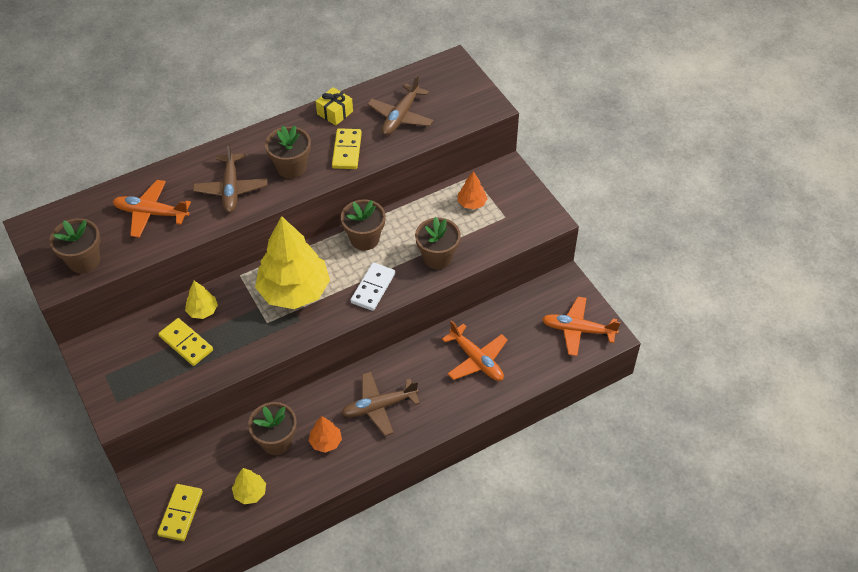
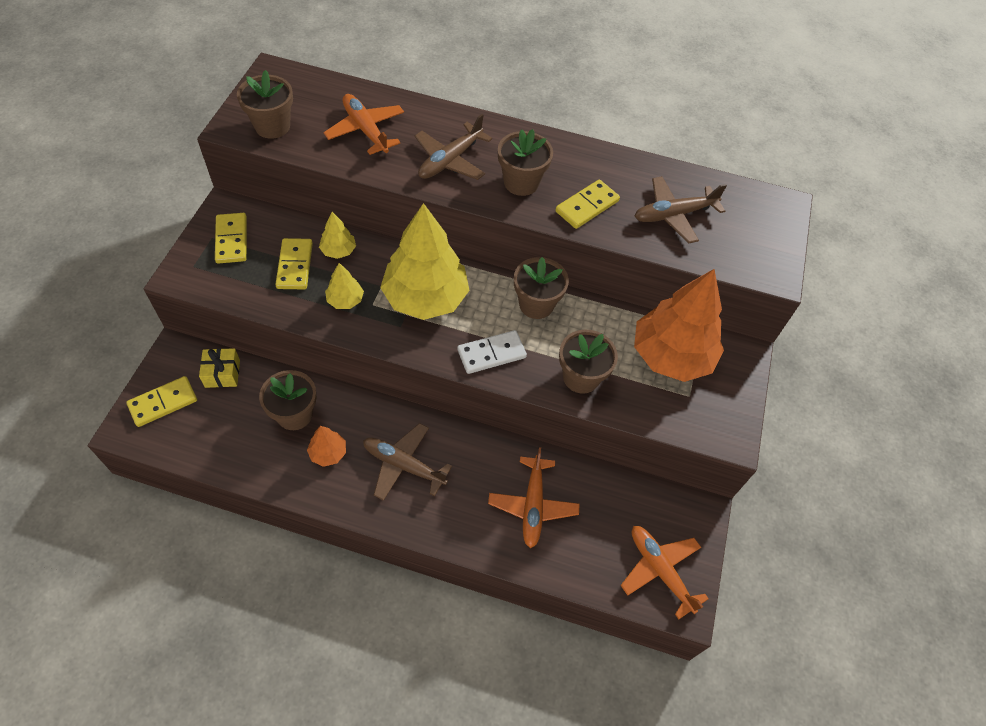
camera: 40 degrees right, 5 degrees up
yellow tree [232,468,266,504] -> yellow tree moved to [325,263,364,309]
yellow gift [316,87,353,125] -> yellow gift moved to [199,348,240,388]
orange tree [458,171,488,209] -> orange tree [634,269,724,382], size x2.30
none -> yellow domino [215,213,247,264]

